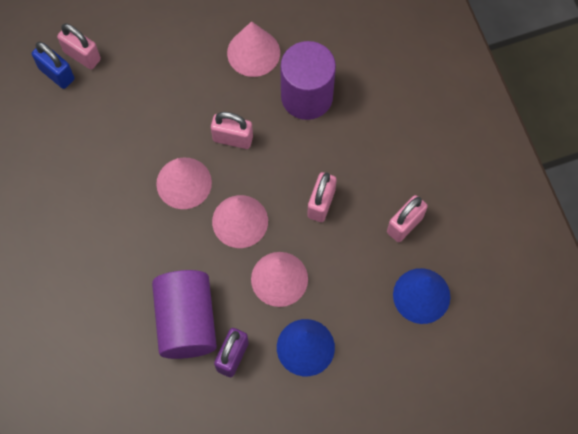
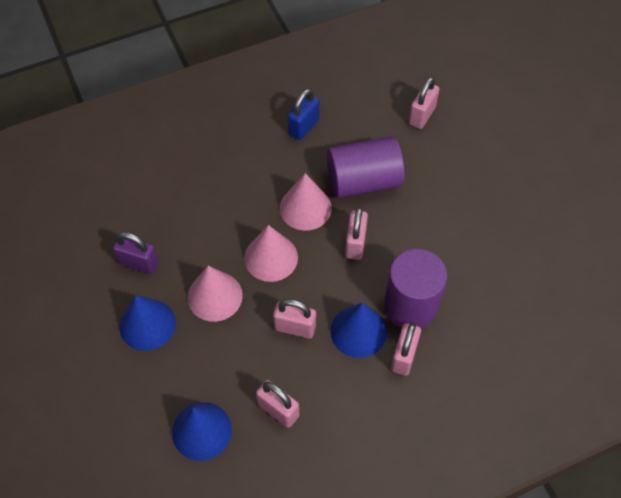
camera: 85 degrees right, 10 degrees down
blue padlock [32,42,74,89] -> blue padlock moved to [288,89,320,140]
purple cylinder [152,270,217,359] -> purple cylinder moved to [327,136,405,198]
pink cone [227,21,280,77] -> none
none -> blue cone [331,303,387,358]
none -> pink padlock [391,322,421,376]

